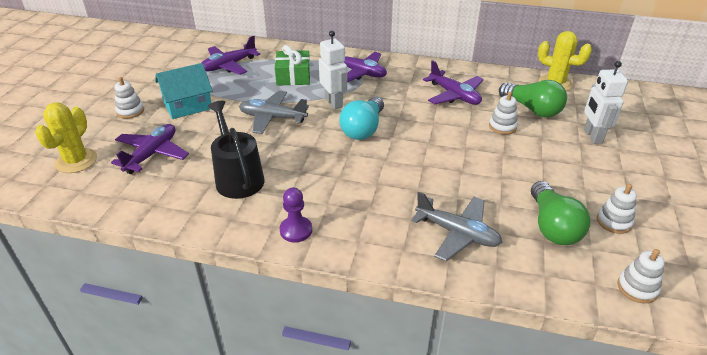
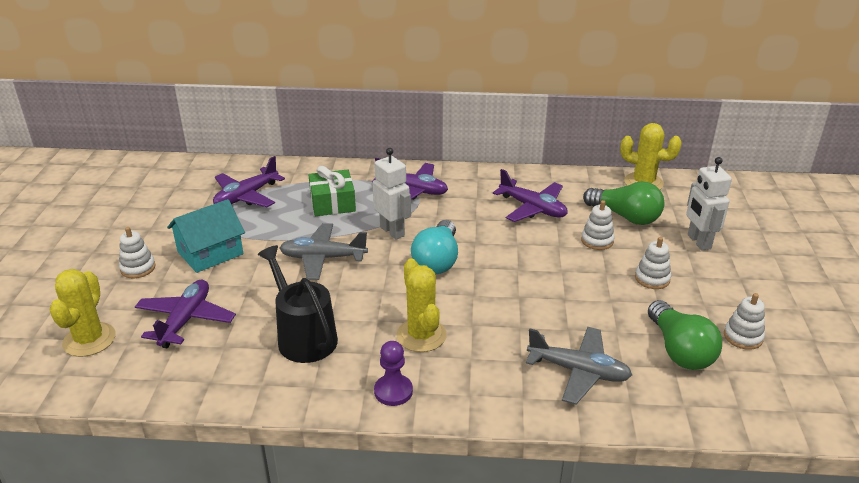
camera: 10 degrees left, 5 degrees down
white stacking toy [617,249,665,303] -> white stacking toy moved to [635,237,671,289]
none -> yellow cactus [396,258,447,352]

